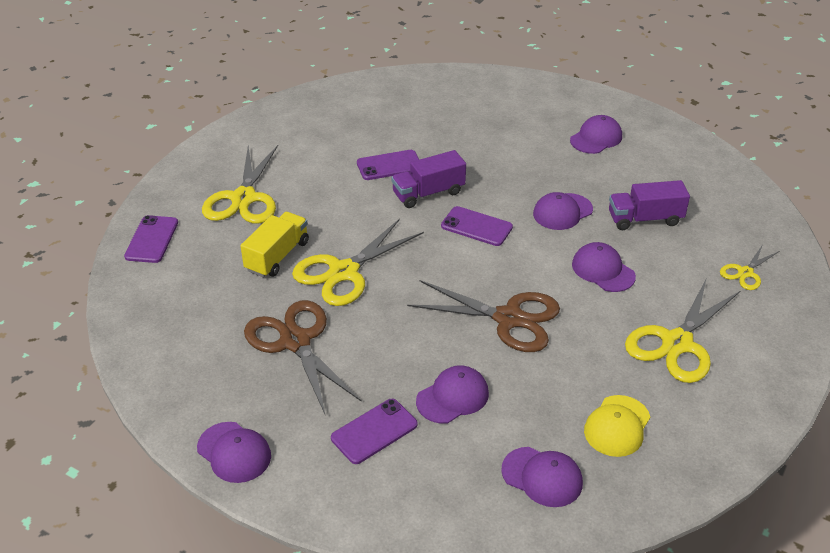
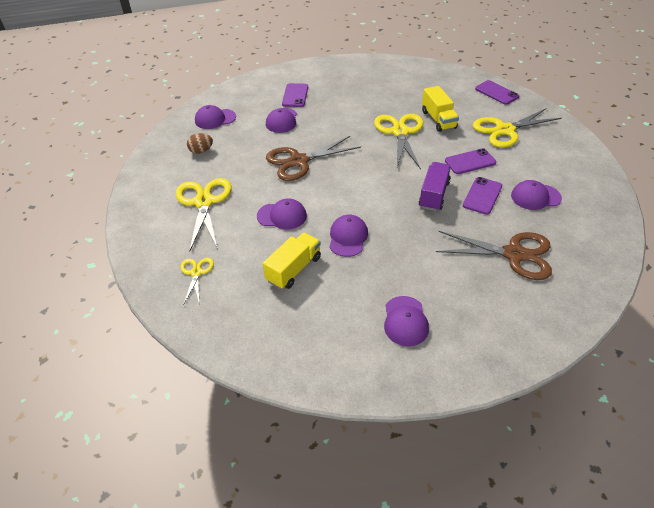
camera: 135 degrees right, 5 degrees up
purple cap [197,422,271,483] -> purple cap moved to [511,180,562,210]
yellow scissors [202,145,278,224] -> yellow scissors turned 75 degrees counterclockwise [473,108,562,148]
brown scissors [244,300,362,416] -> brown scissors moved to [436,231,552,280]
purple phone [441,206,513,246] -> purple phone moved to [445,148,497,174]
yellow cap [584,395,650,457] -> brown egg [187,133,213,154]
purple truck [609,180,690,230] -> yellow truck [263,233,321,289]

